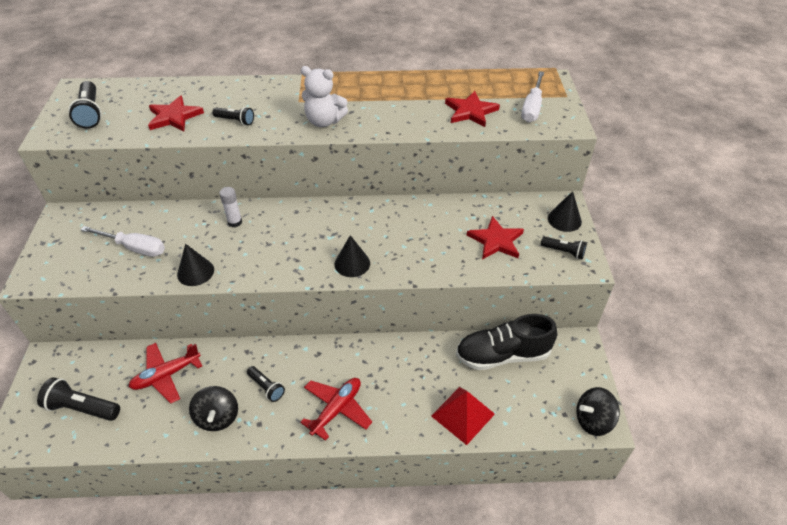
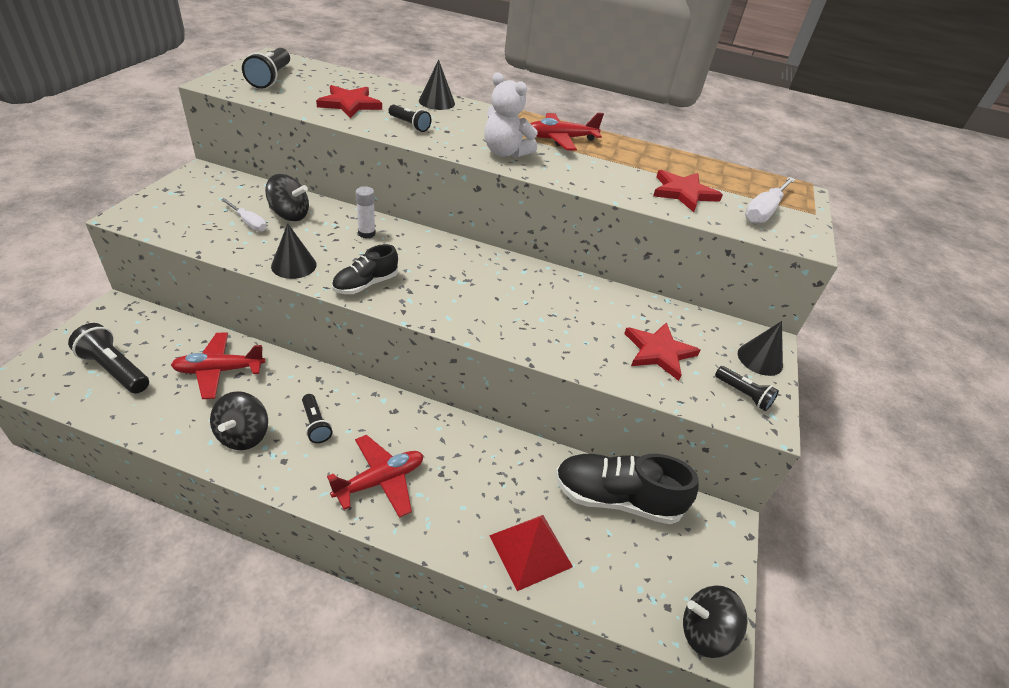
camera: 15 degrees right, 5 degrees down
white screwdriver [81,226,165,257] -> white screwdriver [221,198,267,232], size x0.64
black cone [334,235,370,277] -> black cone moved to [419,60,455,110]
none -> black spinning top [265,174,309,221]
none -> black shoe [332,244,398,294]
none -> red plane [530,113,604,150]

